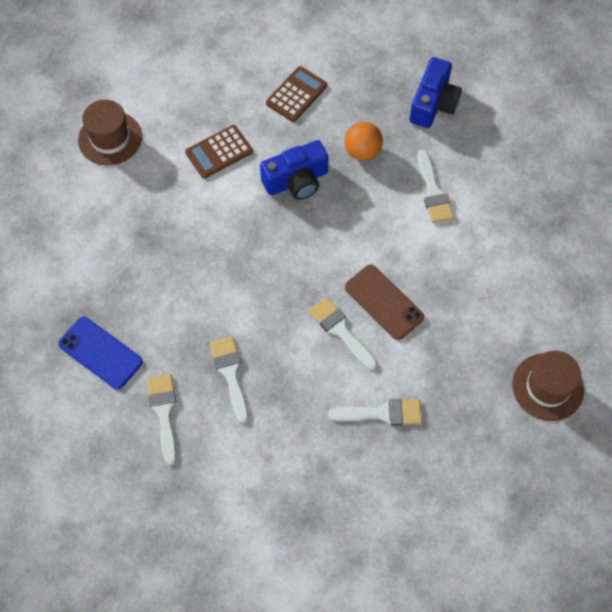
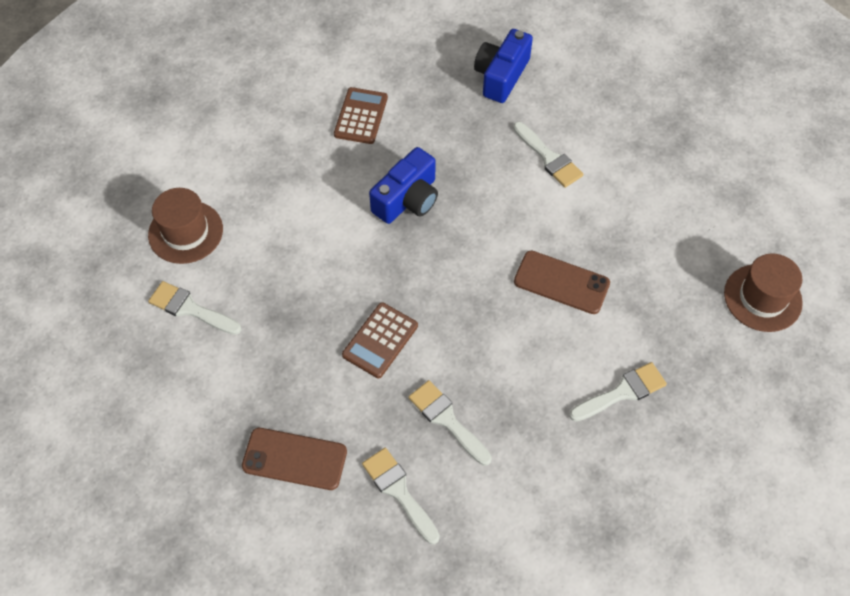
camera: 25 degrees left, 5 degrees down
blue phone [58,317,143,389] -> brown phone [242,428,347,490]
brown calculator [185,125,253,179] -> brown calculator moved to [342,302,418,378]
white brush [309,297,377,370] -> white brush moved to [148,281,242,335]
orange ball [345,122,383,161] -> none
blue camera [409,57,462,128] -> blue camera turned 150 degrees counterclockwise [474,29,533,103]

